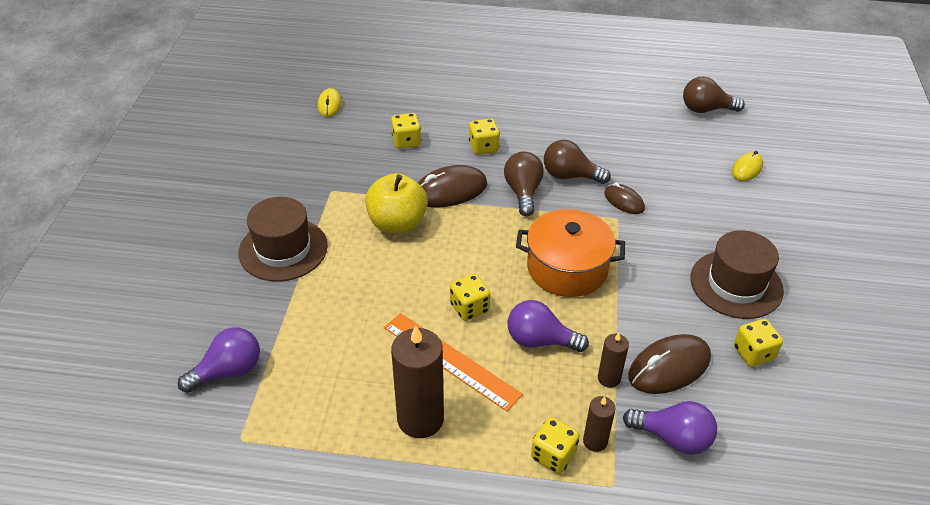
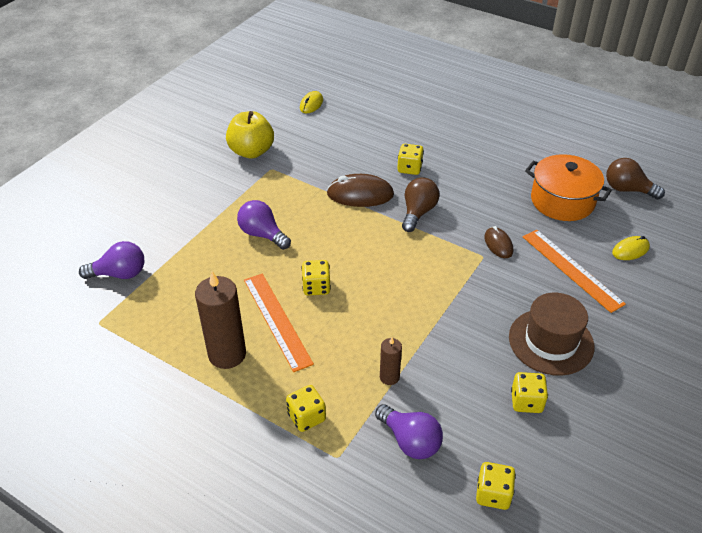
camera: 25 degrees right, 0 degrees up
brown hat [238,197,328,281] -> none
yellow apple [365,173,428,233] -> yellow apple moved to [226,111,274,159]
yellow dice [391,113,421,149] -> yellow dice moved to [476,462,516,510]
purple light bulb [508,300,589,352] -> purple light bulb moved to [237,200,291,250]
orange pot [516,209,625,297] -> orange pot moved to [525,154,612,221]
brown light bulb [544,140,611,184] -> none
brown candle [583,396,616,452] -> none
brown mouse [628,334,711,394] -> none
none -> orange ruler [523,230,626,313]

